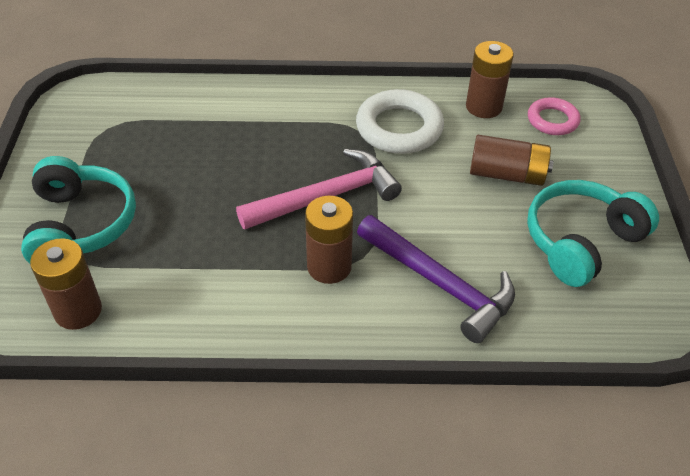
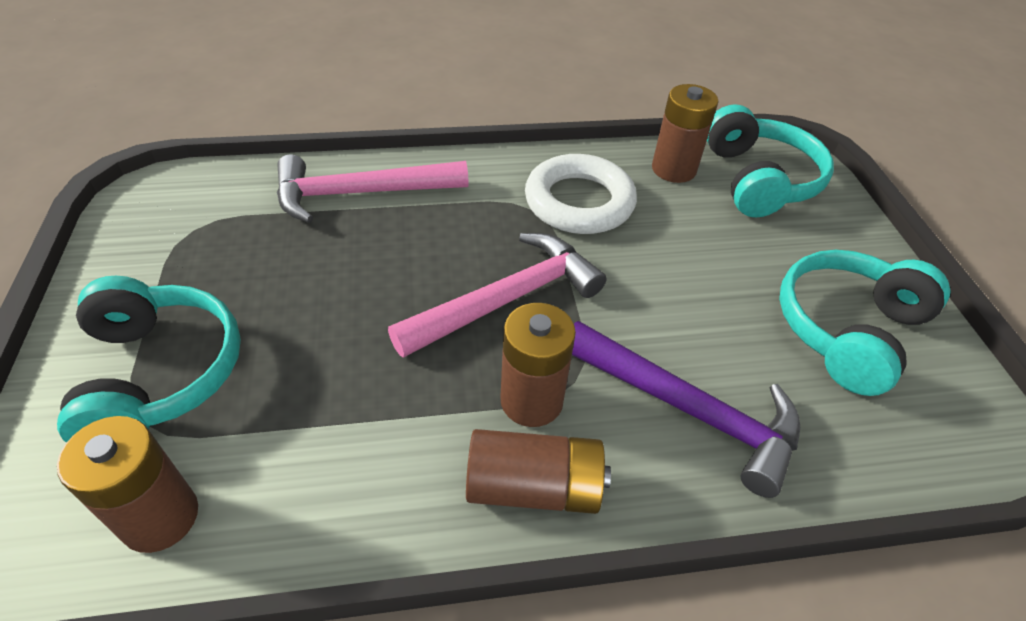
camera: 10 degrees left, 0 degrees up
brown battery [470,135,554,186] -> brown battery moved to [466,429,611,514]
pink ring [528,97,580,135] -> turquoise headphones [707,104,834,218]
none -> pink hammer [277,154,469,223]

